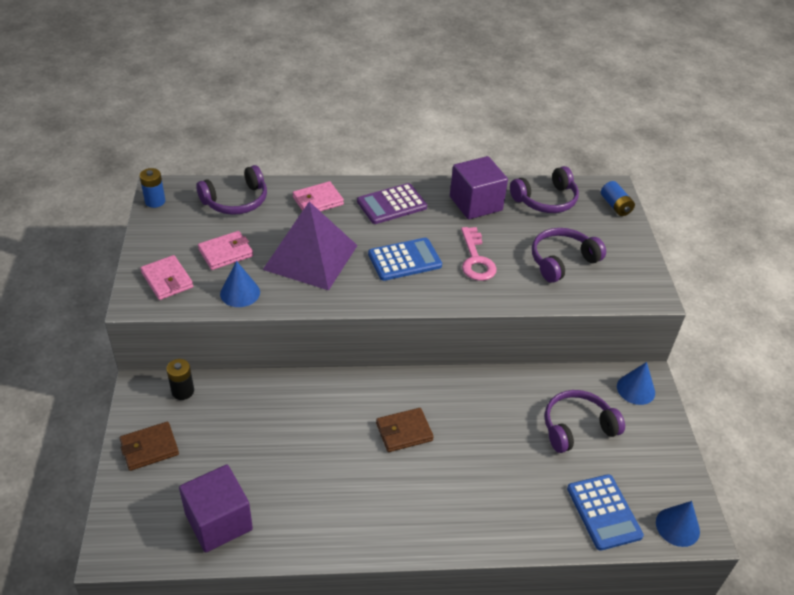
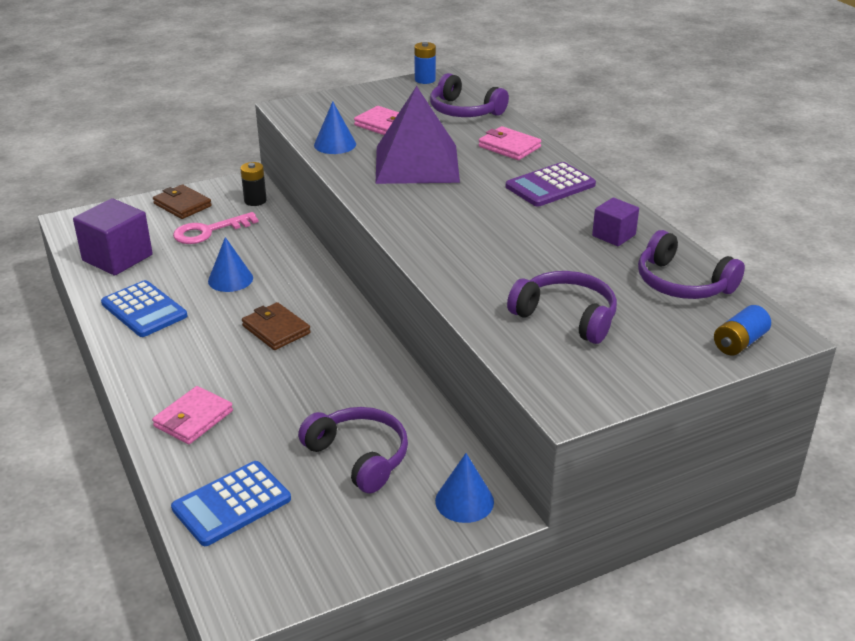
camera: 70 degrees right, 10 degrees down
pink wallet [141,255,193,300] -> pink wallet moved to [152,386,233,444]
purple calculator [357,183,427,224] -> purple calculator turned 75 degrees counterclockwise [506,162,596,207]
blue calculator [368,238,442,281] -> blue calculator moved to [101,280,188,337]
purple cube [450,156,508,219] -> purple cube [592,197,639,246], size x0.57
pink key [461,227,497,281] -> pink key moved to [173,212,259,244]
blue cone [656,501,700,547] -> blue cone moved to [208,237,253,292]

